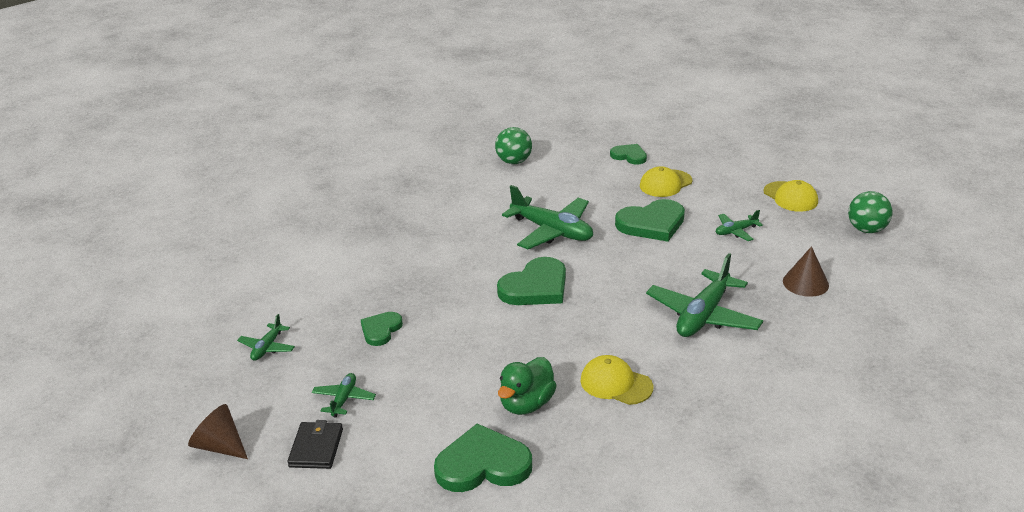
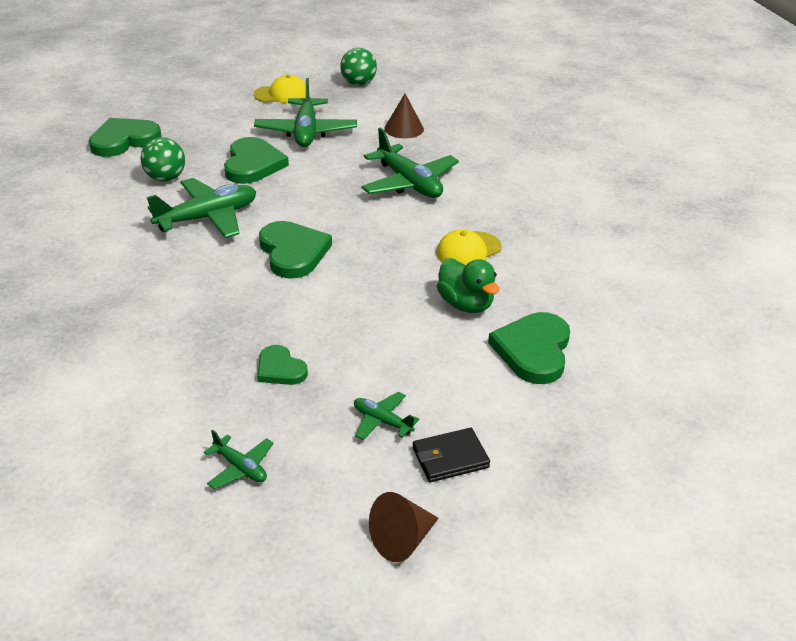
camera: 70 degrees left, 5 degrees up
black wallet [287,420,343,469] -> black wallet turned 45 degrees counterclockwise [413,428,490,482]
green ball [495,127,532,164] -> green ball moved to [141,137,185,181]
green heart [610,144,647,165] -> green heart [88,118,162,157], size x1.70
yellow cap [640,166,693,197] -> none
green plane [716,210,763,241] -> green plane [254,78,357,147], size x2.00

